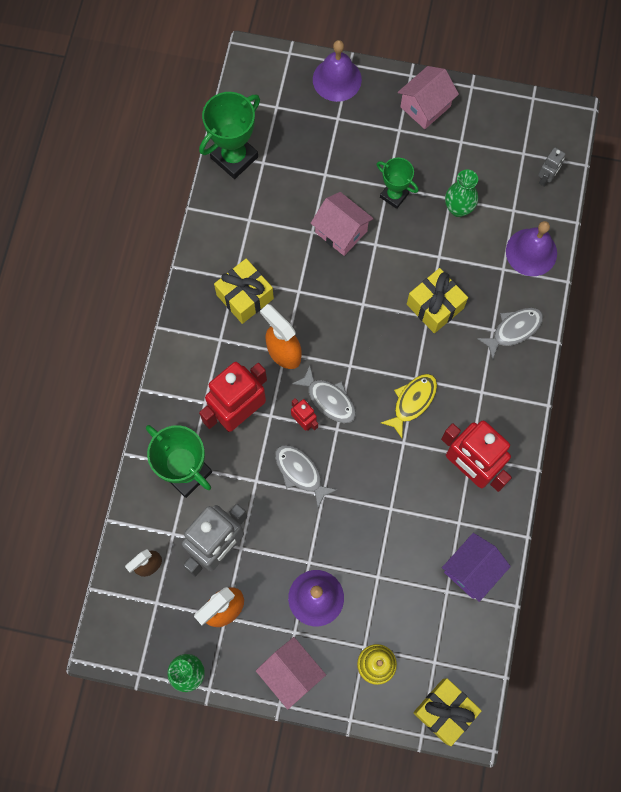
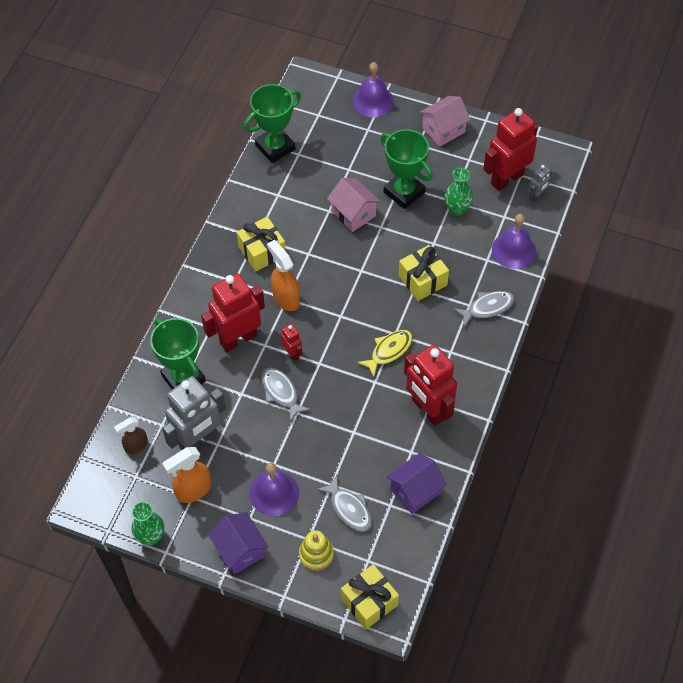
camera: 10 degrees right, 15 degrees down
pink house [256,637,326,709] -> purple house [208,512,268,574]
grey fish [292,365,356,423] -> grey fish moved to [317,475,372,532]
green trophy [377,158,419,209] -> green trophy [380,129,433,209], size x1.63
none -> red robot [483,108,538,191]

